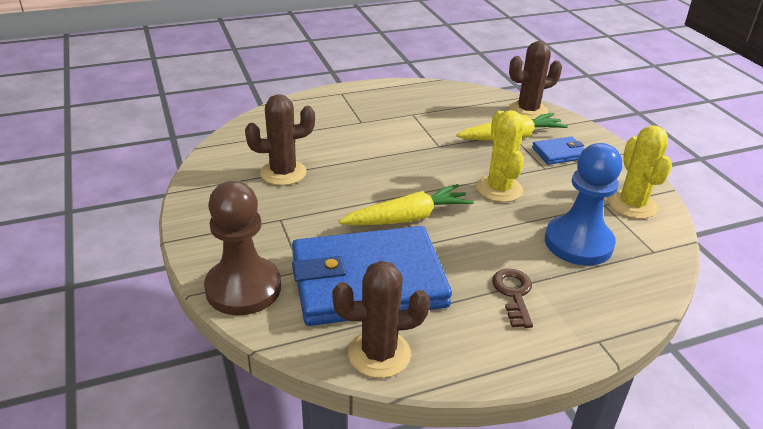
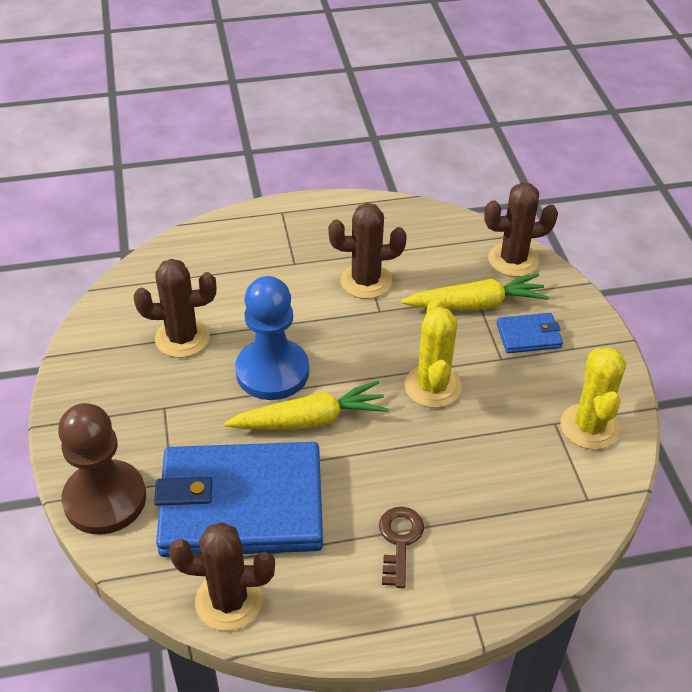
camera: 10 degrees right, 10 degrees up
blue pawn [545,143,622,266] -> blue pawn moved to [235,276,309,400]
none -> brown cactus [328,203,407,299]

